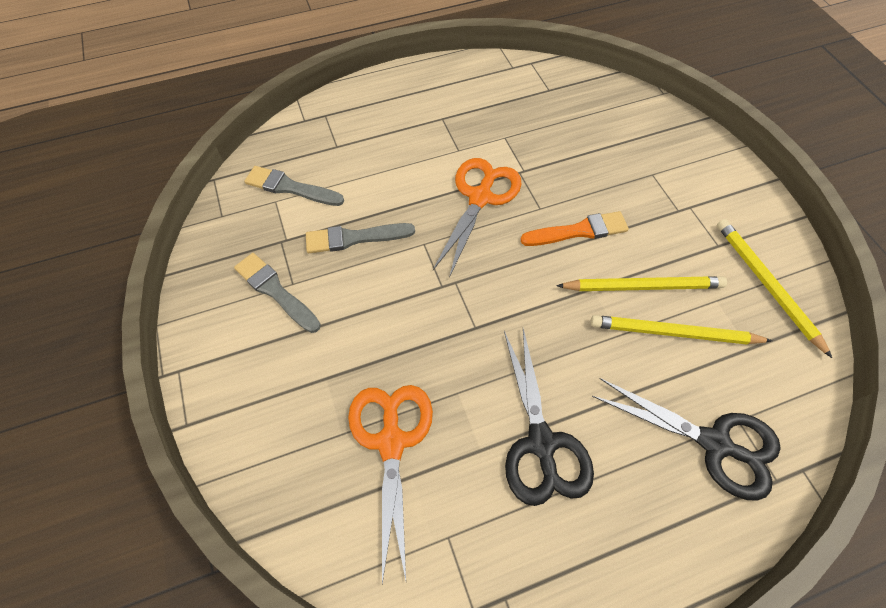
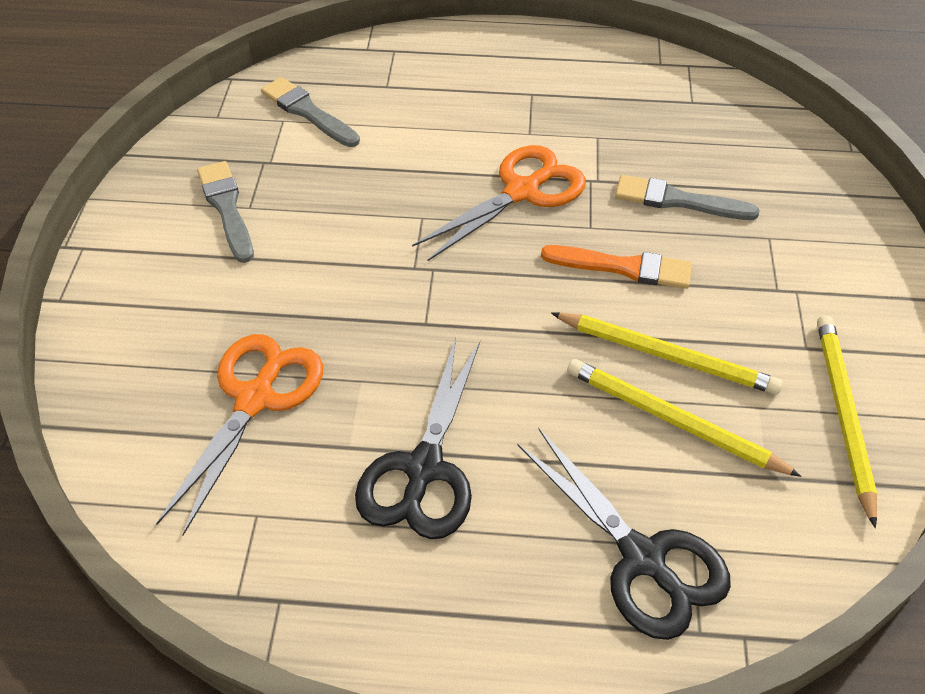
camera: 25 degrees right, 10 degrees down
grey brush [306,223,415,253] -> grey brush moved to [615,175,760,220]

